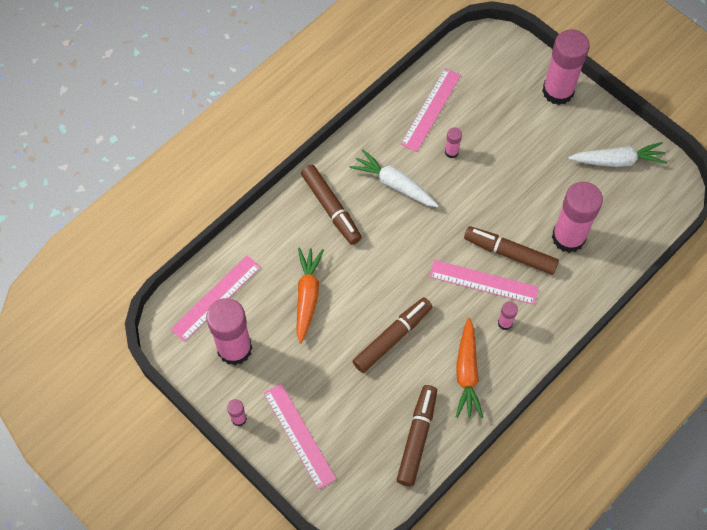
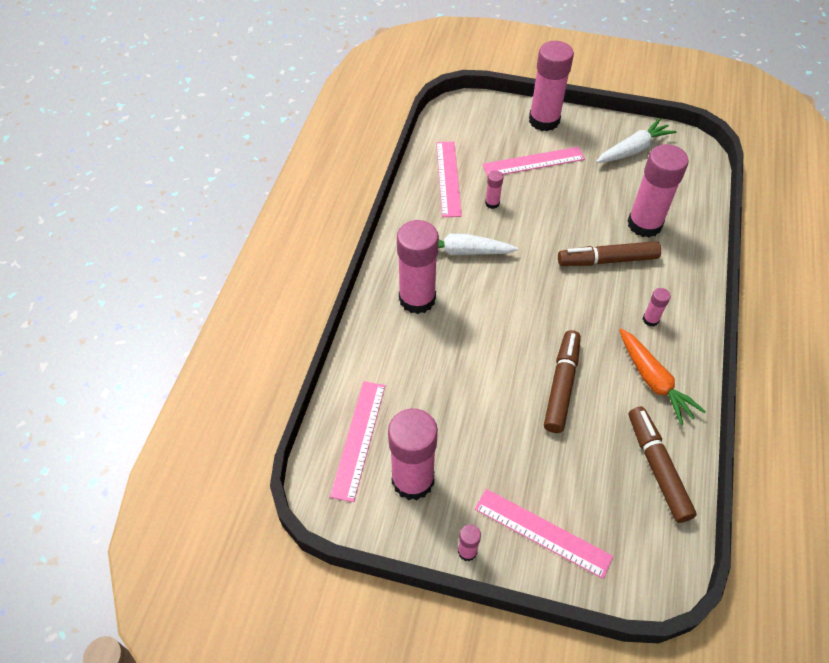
camera: 30 degrees left, 10 degrees down
orange carrot [296,247,324,344] -> none
brown marker [301,165,362,245] -> pink glue stick [397,220,439,314]
pink ruler [429,260,539,305] -> pink ruler moved to [482,147,585,177]

